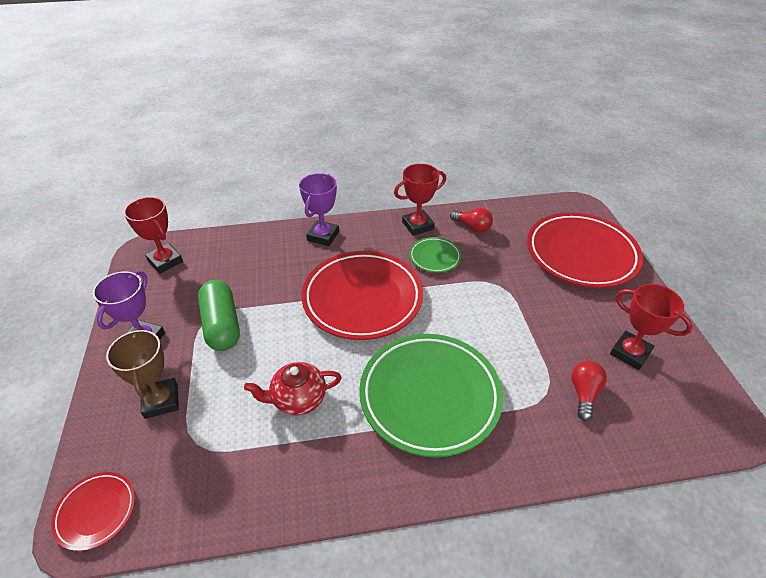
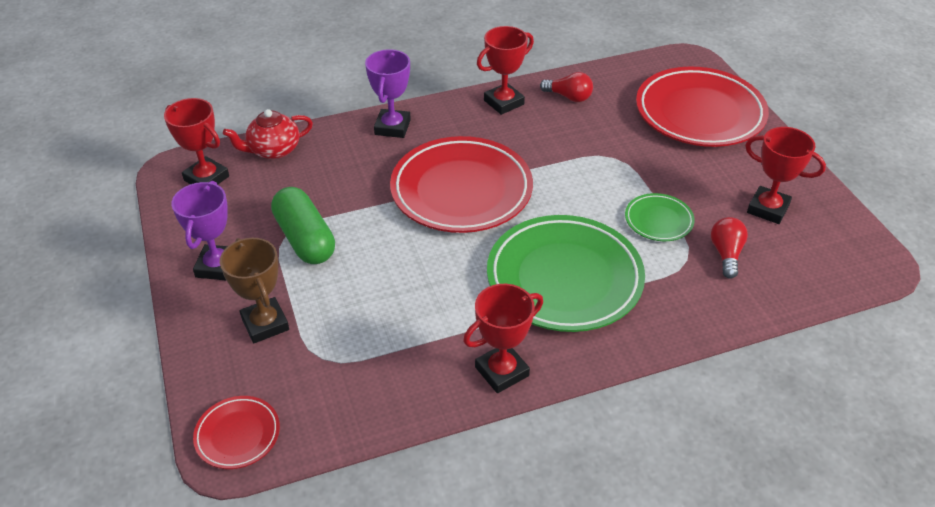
camera: 10 degrees left, 0 degrees up
red teapot [244,362,342,416] -> red teapot moved to [223,109,313,159]
green plate [409,237,462,273] -> green plate moved to [625,193,695,241]
none -> red trophy [463,284,543,393]

